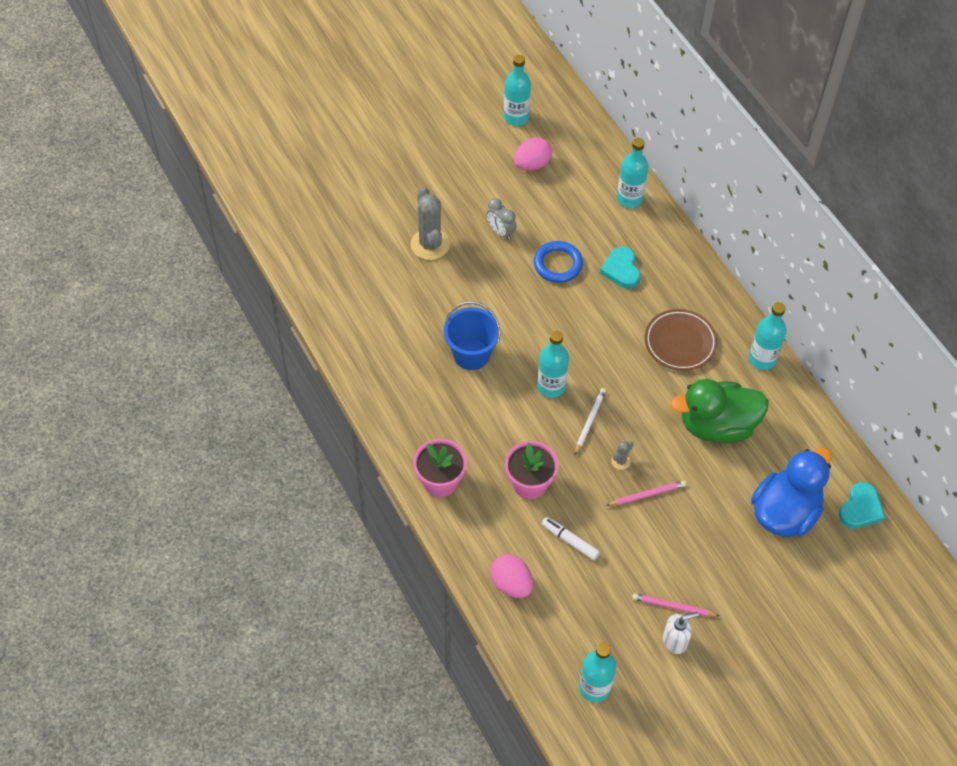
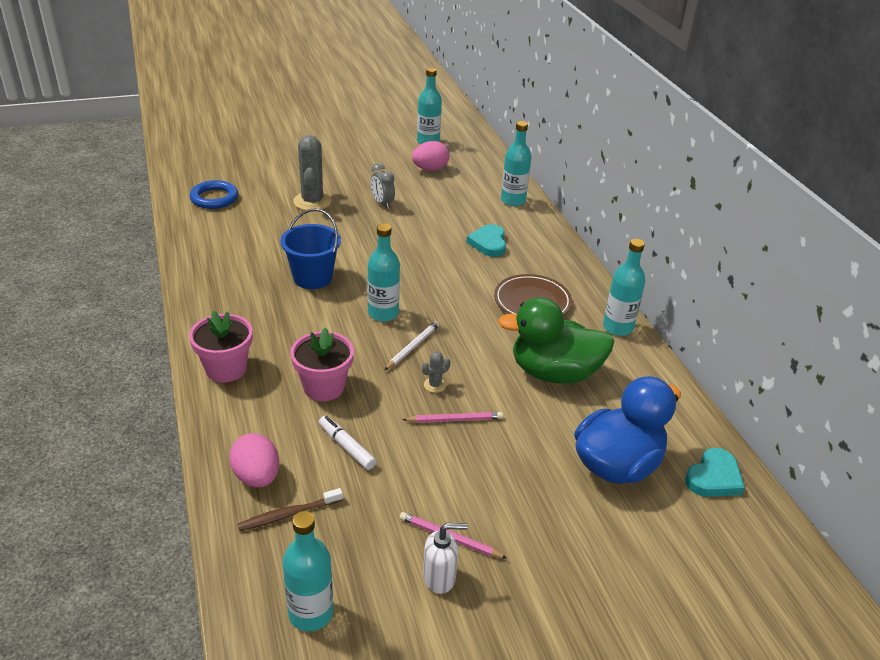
camera: 10 degrees right, 20 degrees down
blue ring [534,241,583,283] -> blue ring moved to [190,180,238,209]
none -> brown toothbrush [237,488,343,531]

